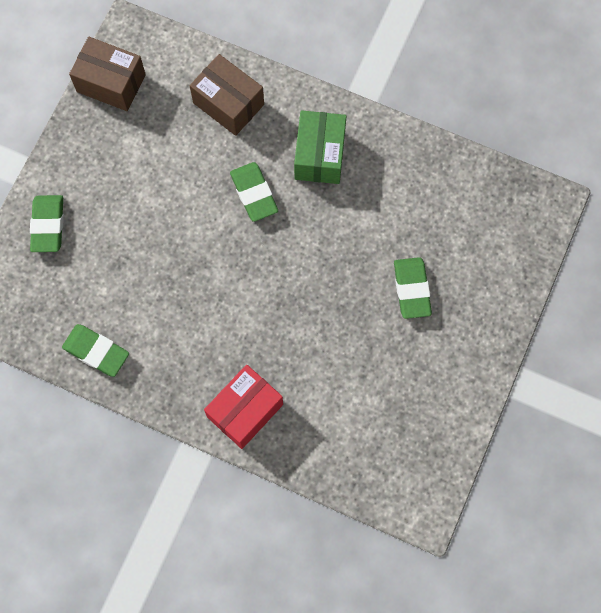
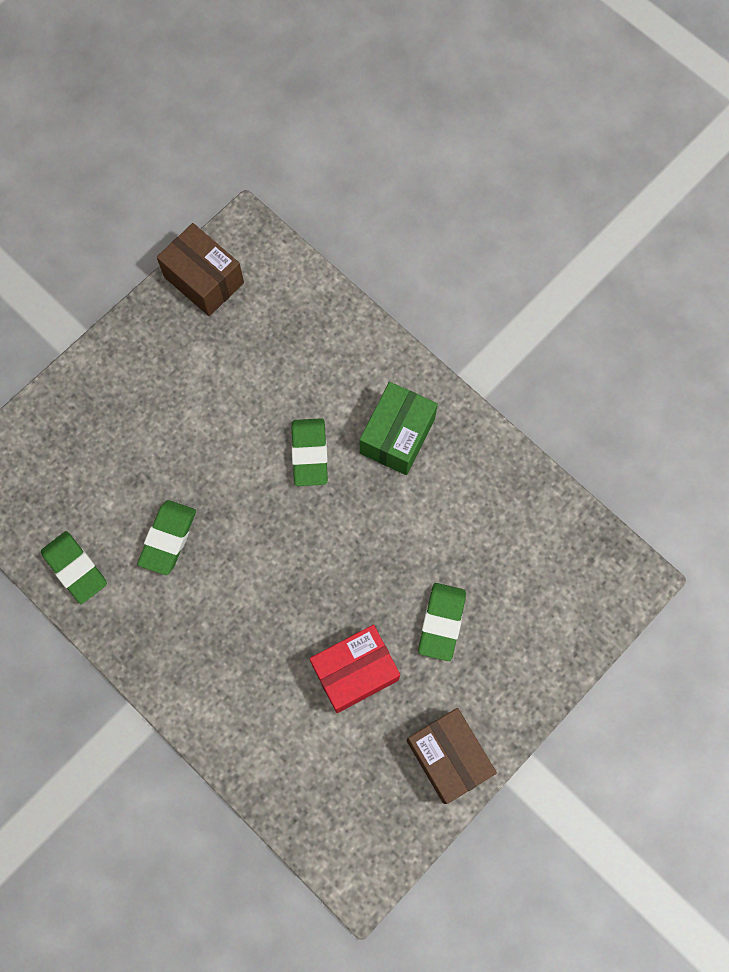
camera: 20 degrees right, 0 degrees up
green eraser [30,195,64,252] -> green eraser moved to [137,500,196,575]
brown box [190,54,264,136] -> brown box moved to [407,708,497,804]
red box [204,365,283,449] -> red box moved to [310,625,400,713]

